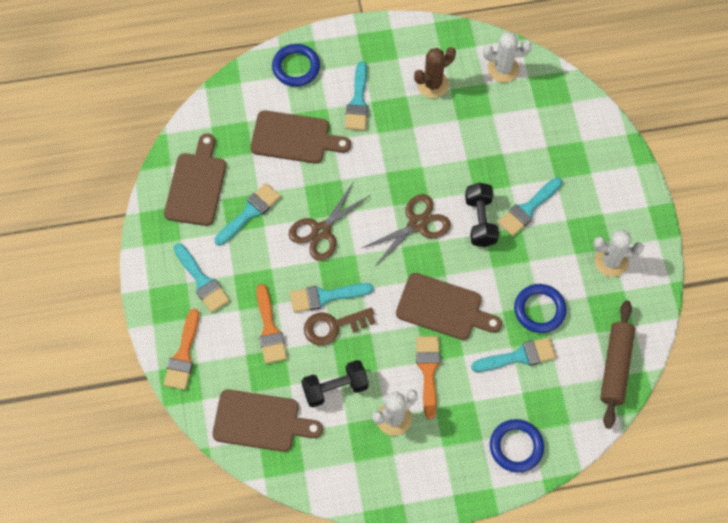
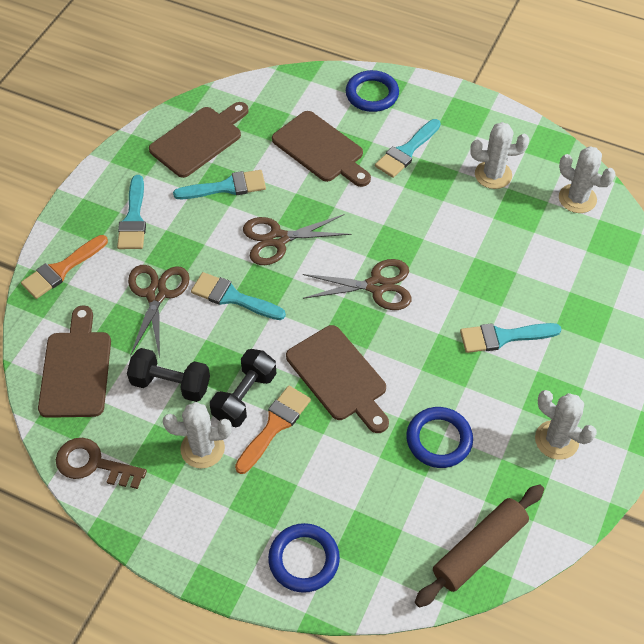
camera: 35 degrees right, 10 degrees down
brown cutting board [212,389,323,452] -> brown cutting board turned 135 degrees counterclockwise [38,305,111,418]
orange brush [256,284,287,364] -> brown scissors [128,265,190,358]
brown key [304,308,375,346] -> brown key moved to [56,438,147,489]
brown cactus [414,47,456,98] -> white cactus [470,122,529,189]
black dumbbell [465,183,499,247] -> black dumbbell moved to [210,349,277,427]
turquoise brush [471,337,556,372] -> none

